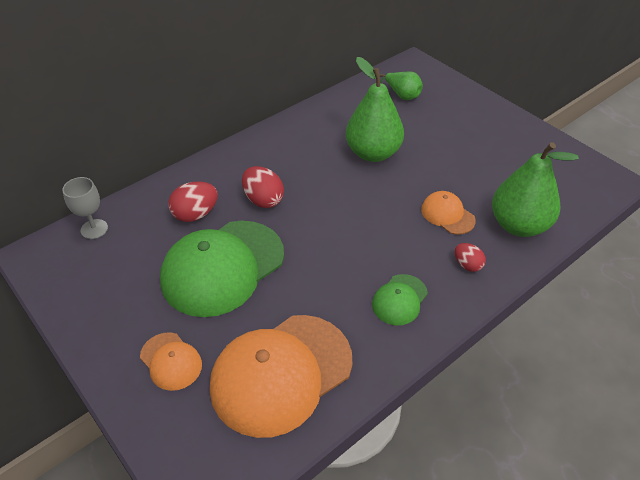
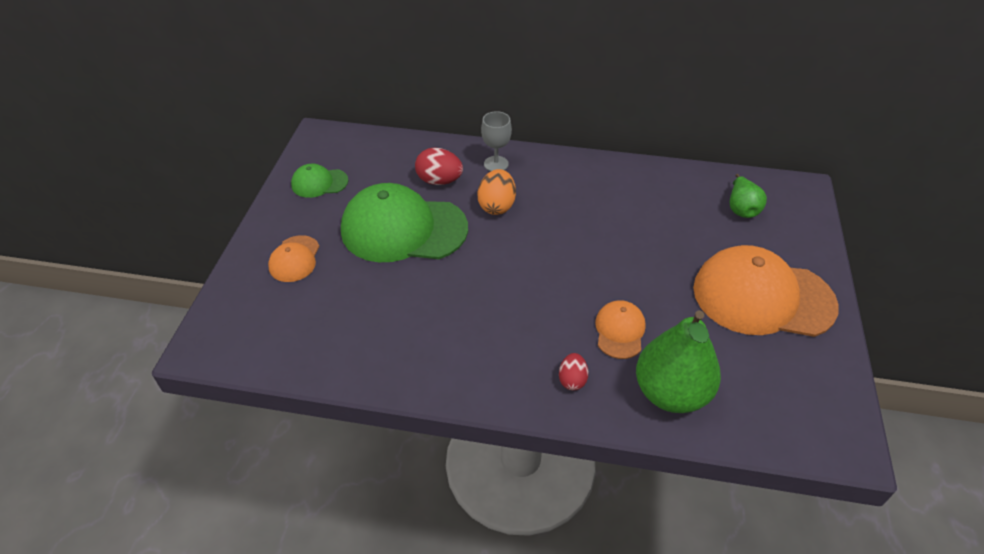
camera: 50 degrees right, 0 degrees up
grey goblet [62,177,108,239] -> grey goblet moved to [481,111,512,171]
orange cap [210,315,352,438] -> orange cap moved to [693,245,839,337]
red egg [242,166,284,208] -> orange egg [477,169,516,215]
green pear [346,57,404,162] -> none
green cap [372,274,428,325] -> green cap moved to [291,164,348,198]

